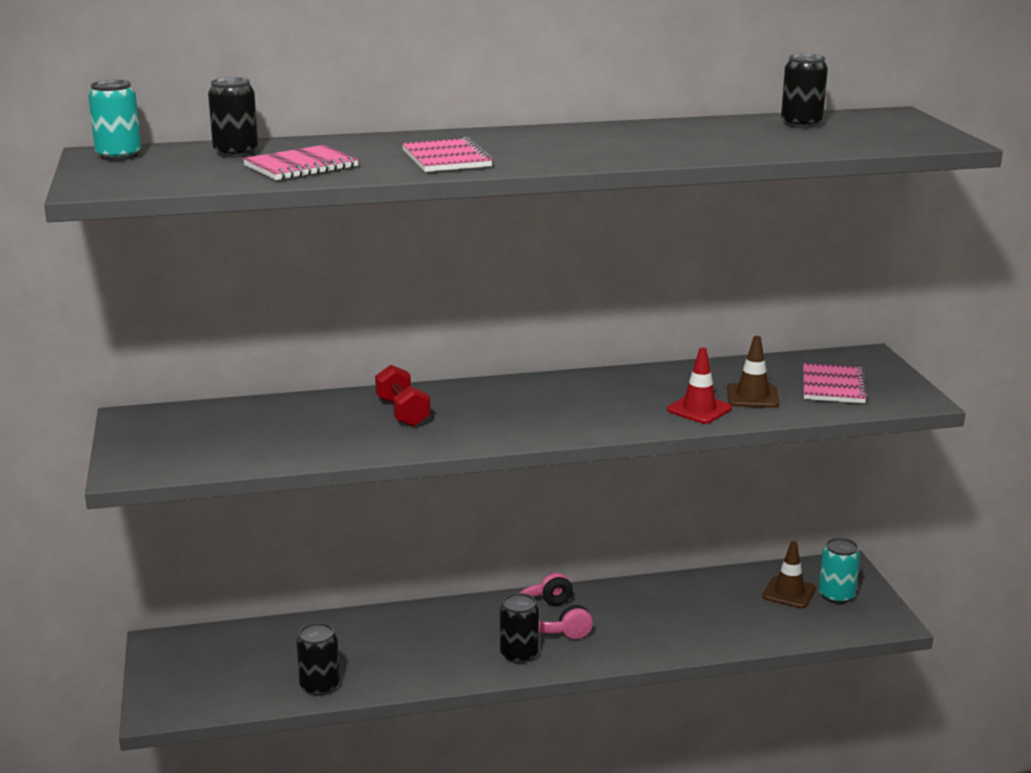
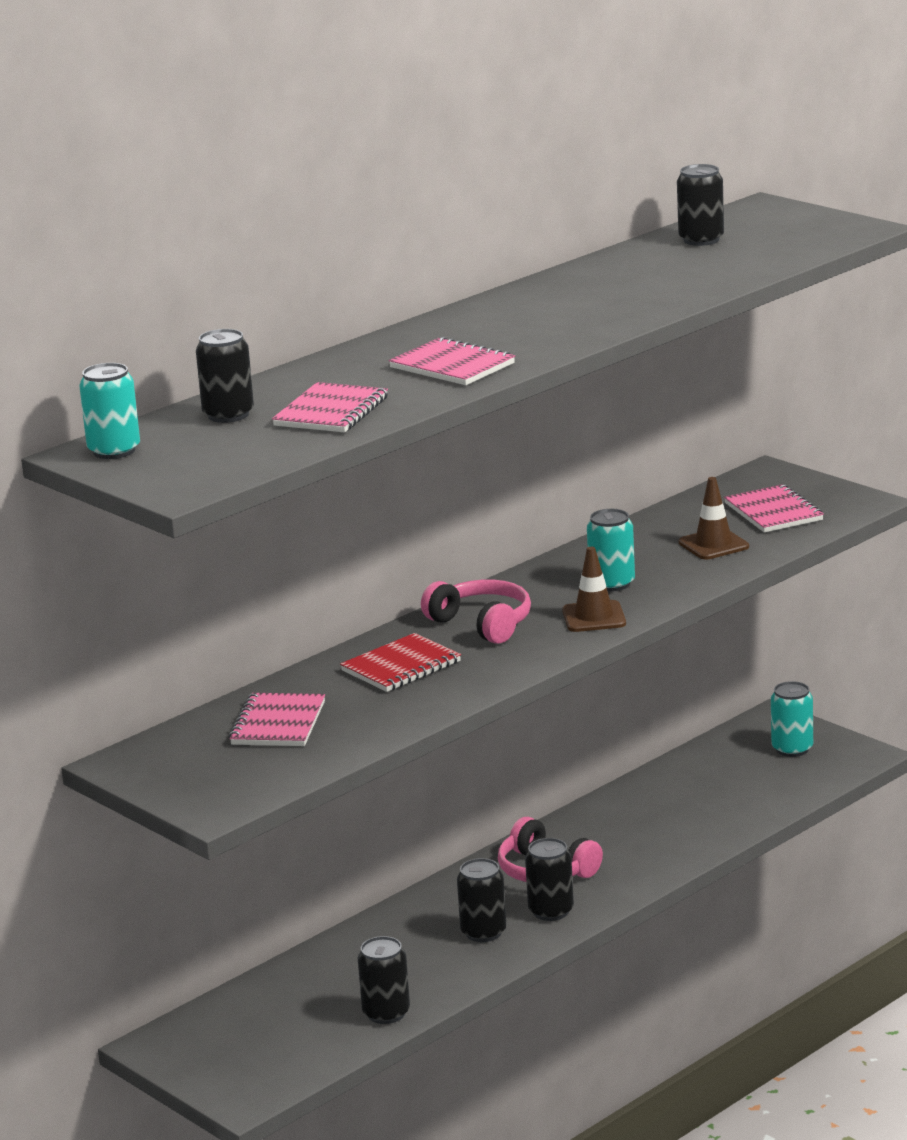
camera: 30 degrees left, 0 degrees up
red dumbbell [375,365,430,427] -> red notebook [340,633,461,692]
red traffic cone [667,348,732,424] -> none
brown traffic cone [763,541,816,608] -> brown traffic cone moved to [562,547,626,632]
none -> pink notebook [229,693,325,746]
none -> pink headphones [421,580,531,644]
none -> black can [457,858,506,942]
none -> turquoise can [587,509,635,591]

